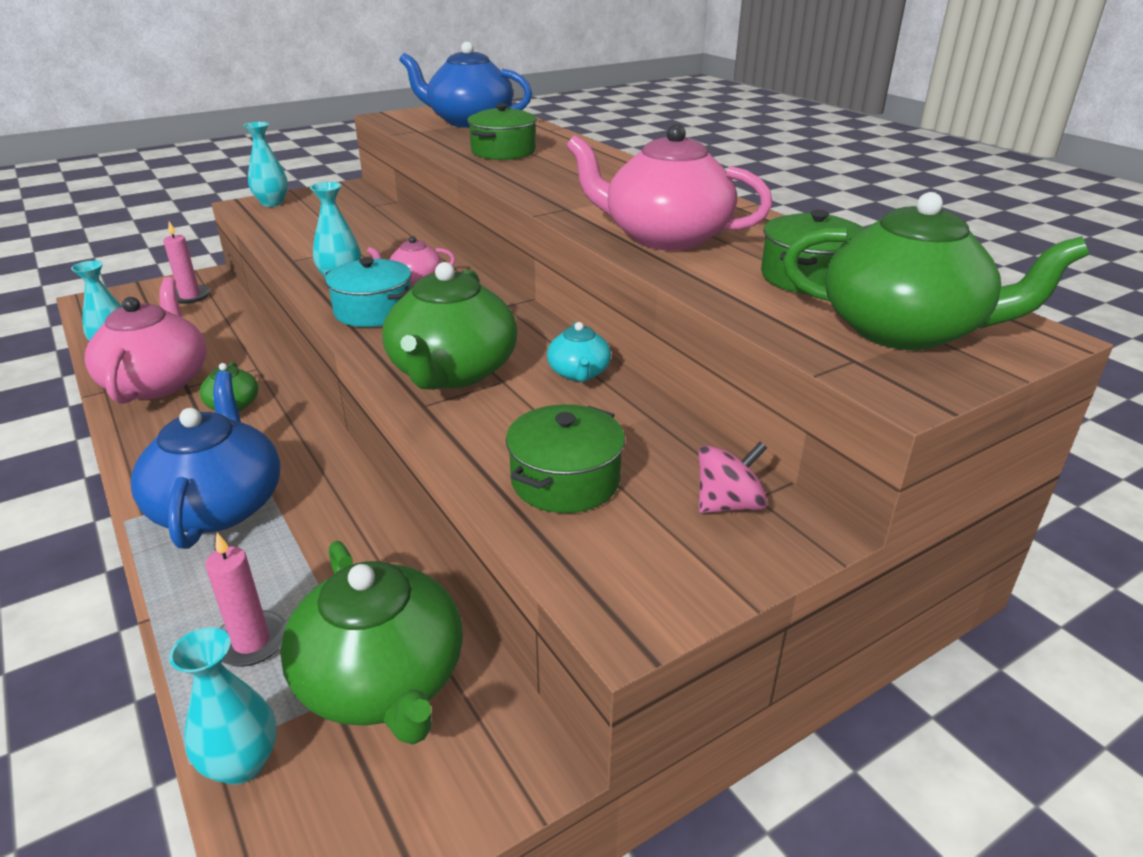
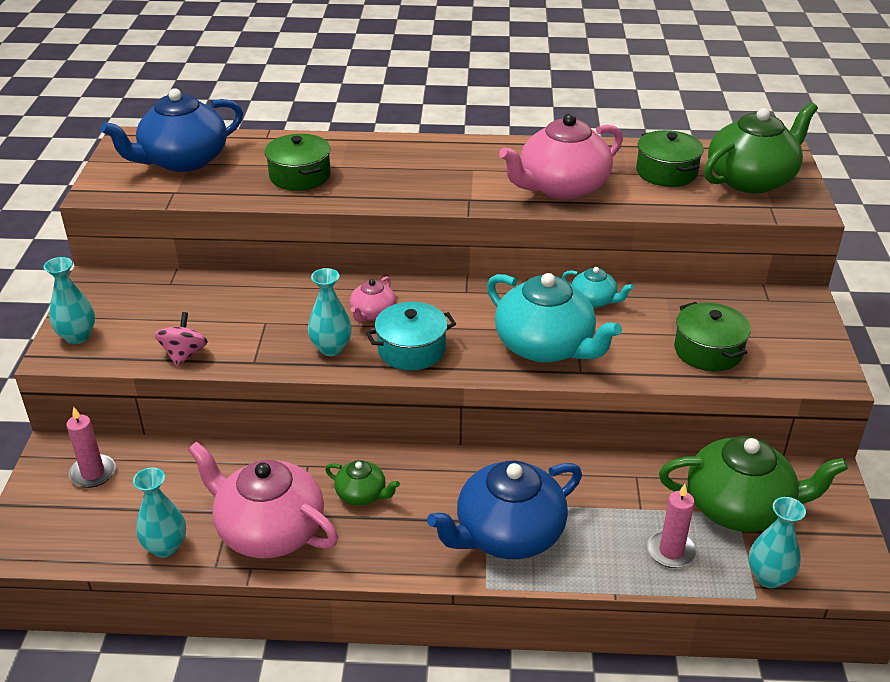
camera: 55 degrees left, 5 degrees up
blue teapot [131,371,281,549] -> blue teapot turned 60 degrees counterclockwise [427,460,582,559]
green teapot [382,262,518,390] -> turquoise teapot [487,273,622,363]
pink spinning top [698,442,767,513] -> pink spinning top moved to [155,312,208,367]

